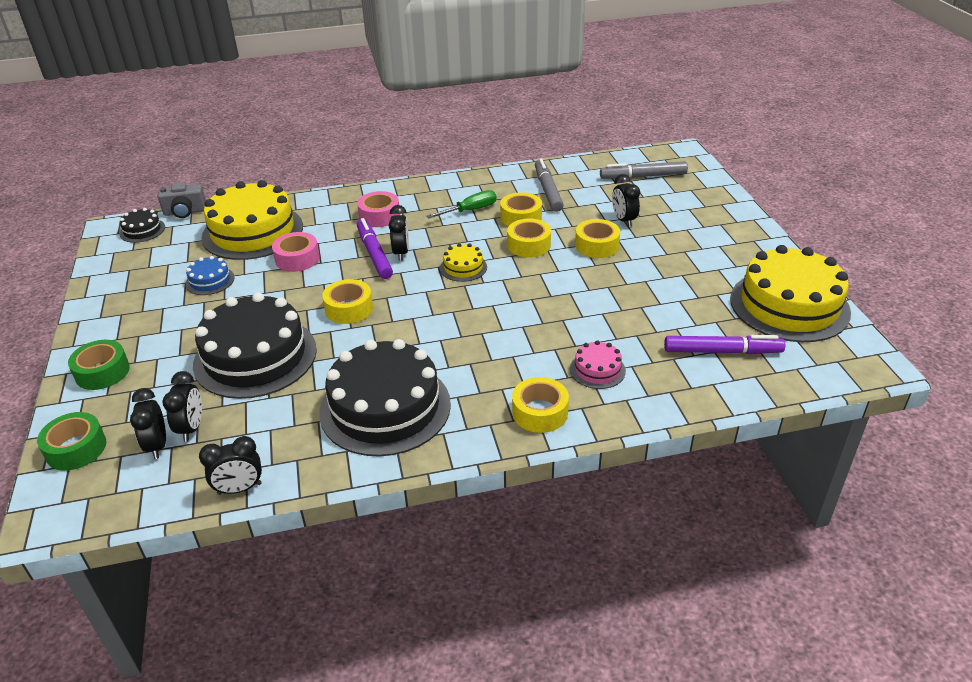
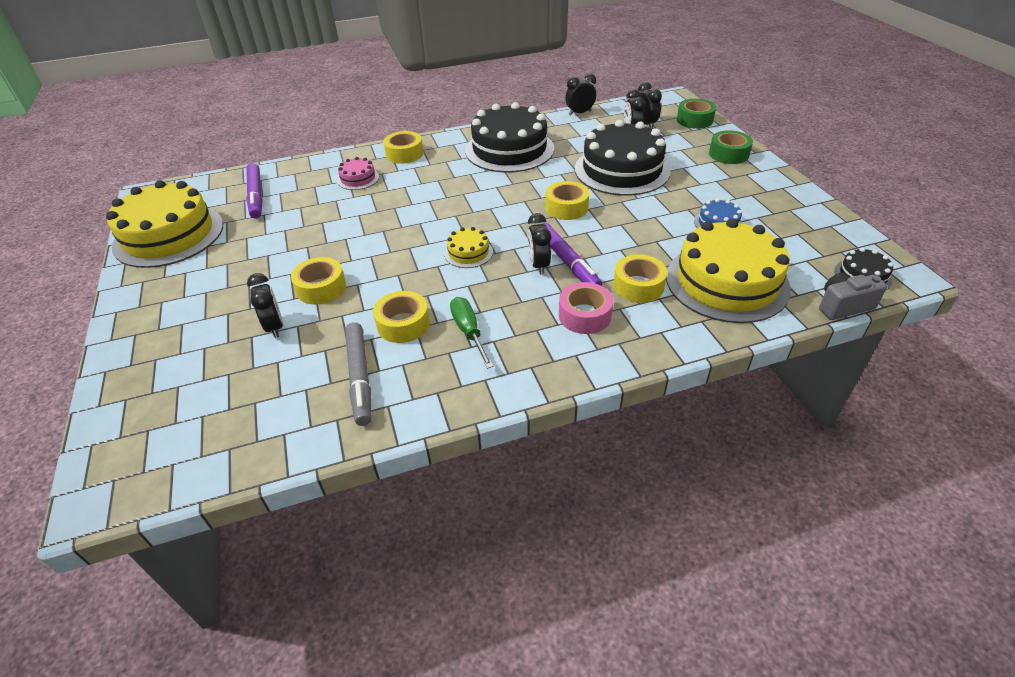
camera: 175 degrees right, 5 degrees up
pink tape [272,232,320,272] -> none
green screwdriver [426,190,497,219] -> green screwdriver turned 105 degrees clockwise [450,297,494,369]
yellow tape [507,219,551,257] -> yellow tape moved to [613,254,667,303]
grey marker [600,161,688,179] -> none
purple marker [664,335,785,354] -> purple marker turned 105 degrees counterclockwise [246,163,263,219]

